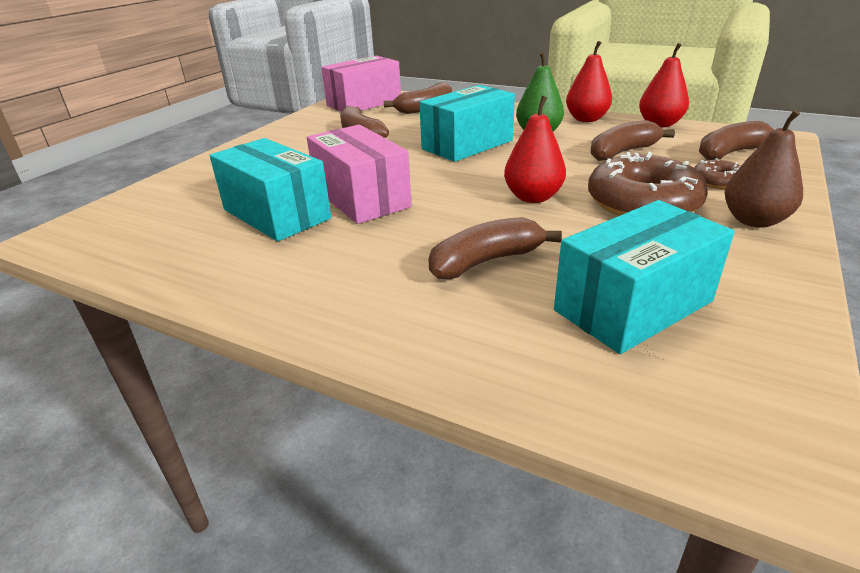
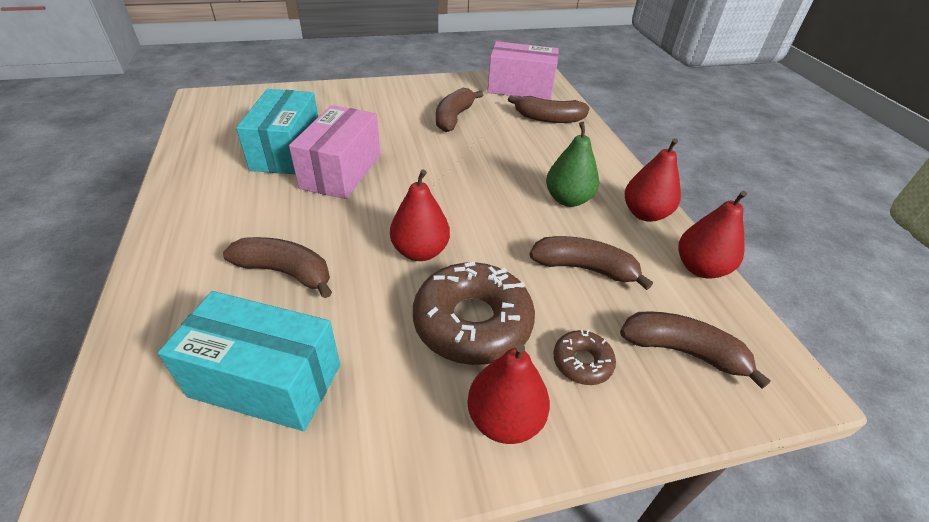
camera: 45 degrees right, 10 degrees up
turquoise box [419,85,515,162] -> none
brown pear [725,110,803,228] -> red pear [467,344,550,444]

